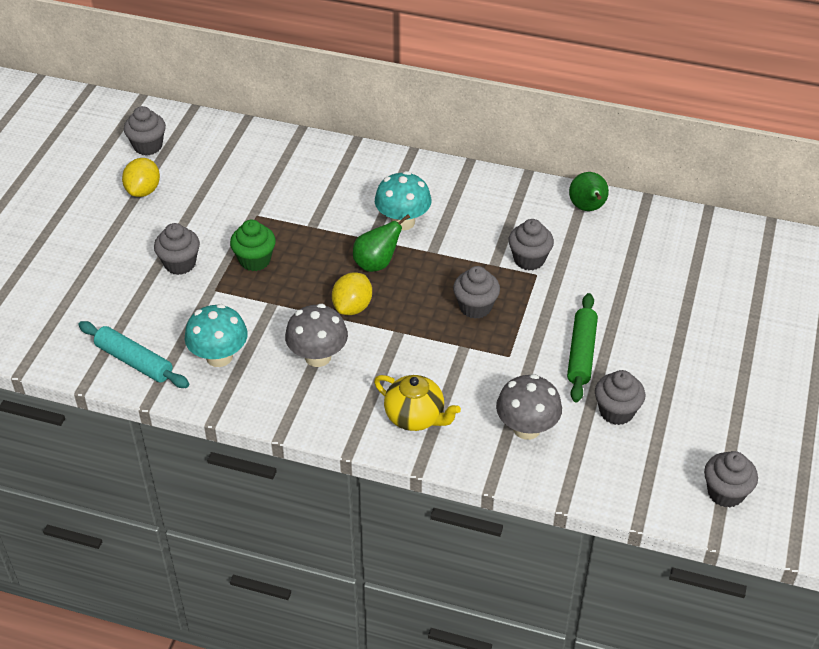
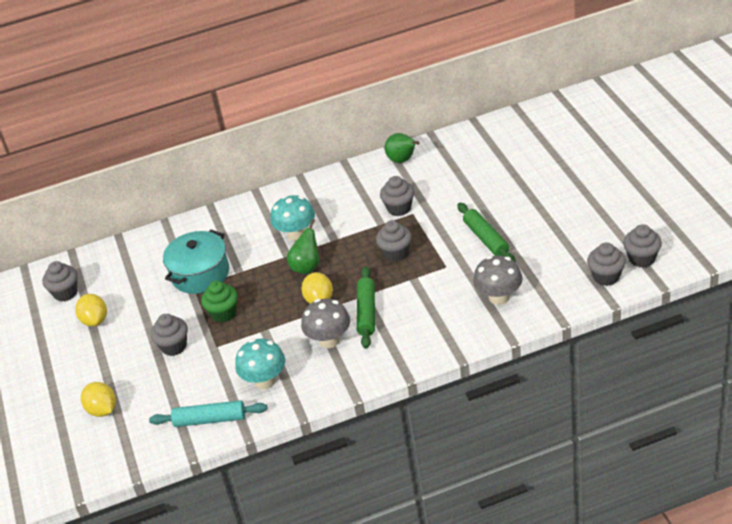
camera: 30 degrees left, 5 degrees down
yellow teapot [374,375,461,431] -> none
grey cupcake [595,370,645,425] -> grey cupcake moved to [587,243,626,286]
none -> yellow lemon [81,382,116,417]
none -> turquoise pot [163,230,229,294]
none -> green rolling pin [357,267,375,349]

